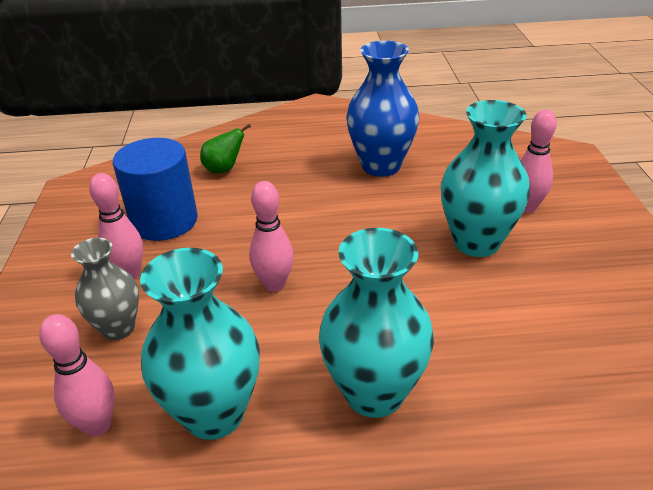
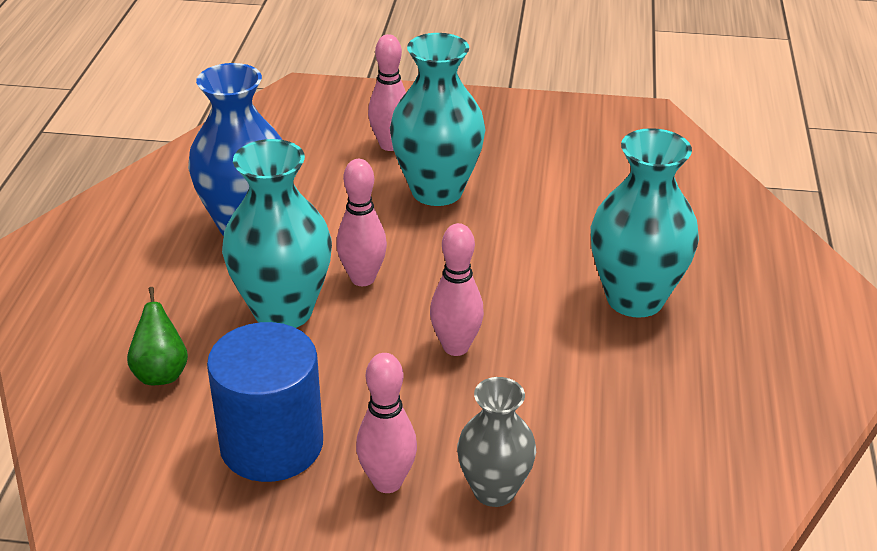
camera: 80 degrees left, 0 degrees up
pink bowling pin [39,314,115,436] -> pink bowling pin moved to [336,159,387,286]
turquoise vase [140,248,260,440] -> turquoise vase moved to [222,139,332,328]

